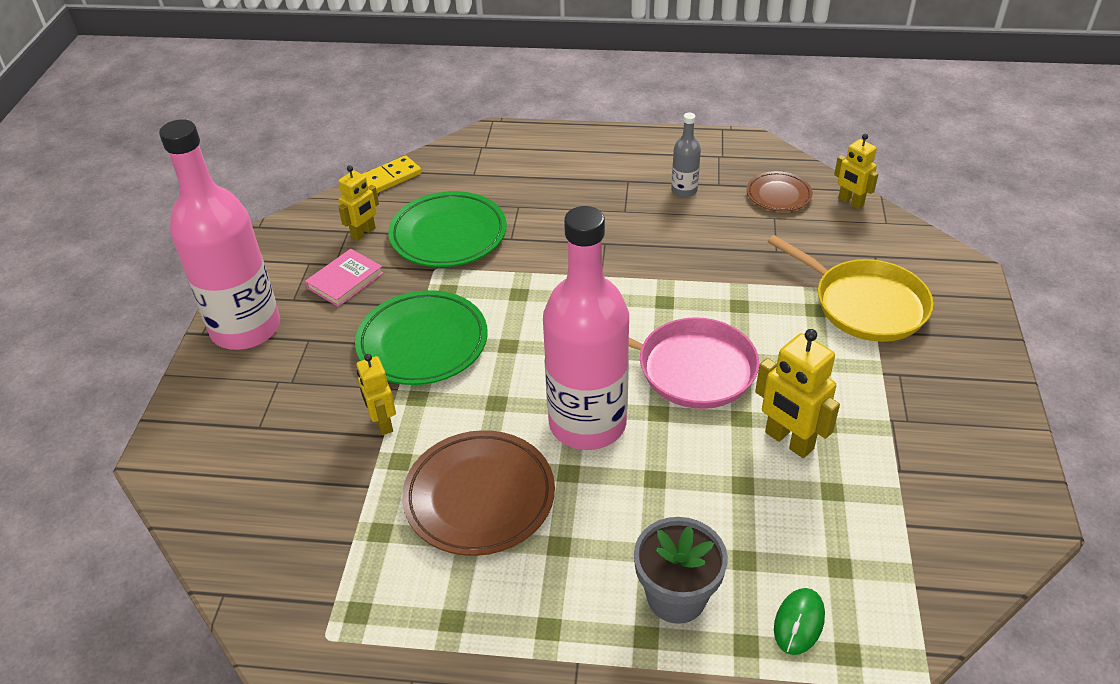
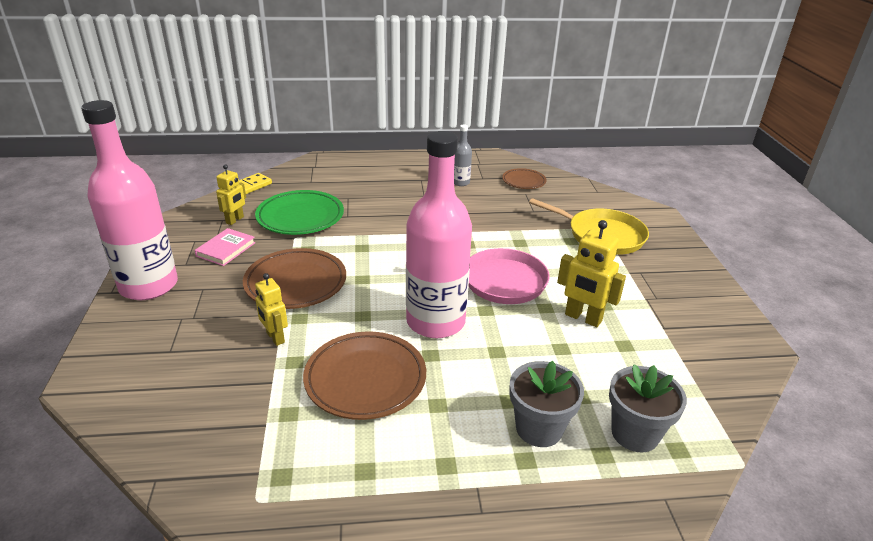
camera: 15 degrees left, 10 degrees down
green plate [355,290,488,385] -> brown plate [243,248,346,309]
green mouse [774,588,825,655] -> grey flower pot [609,364,687,453]
yellow robot [834,134,878,209] -> none

